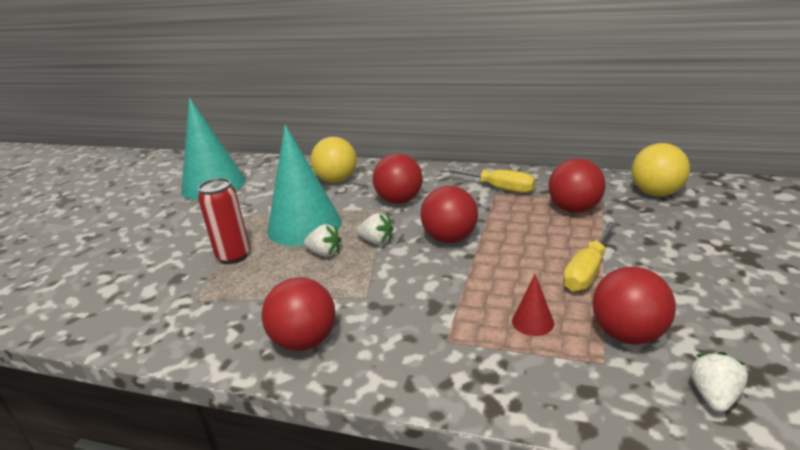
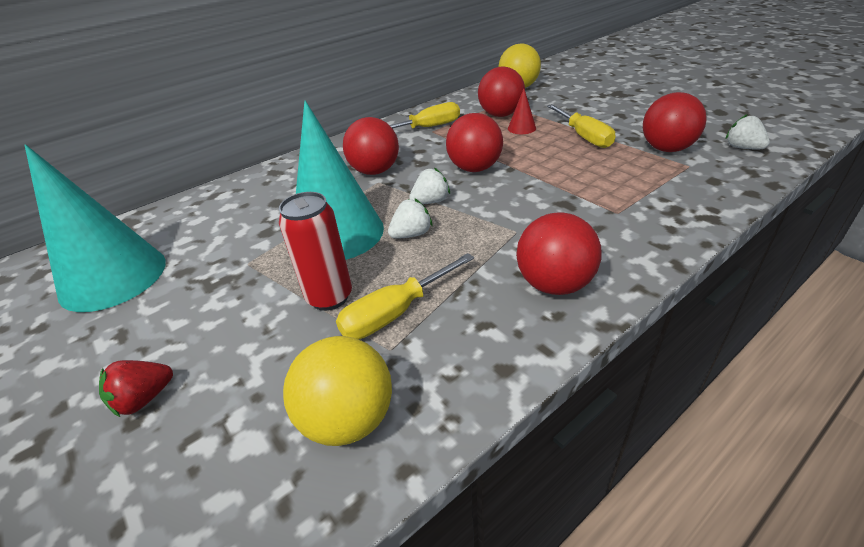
camera: 55 degrees left, 10 degrees up
yellow ball [311,137,357,183] -> yellow ball moved to [283,336,392,446]
red cone [512,274,554,336] -> red cone moved to [508,88,536,134]
none -> red strawberry [99,360,173,417]
none -> yellow screwdriver [336,253,474,339]

